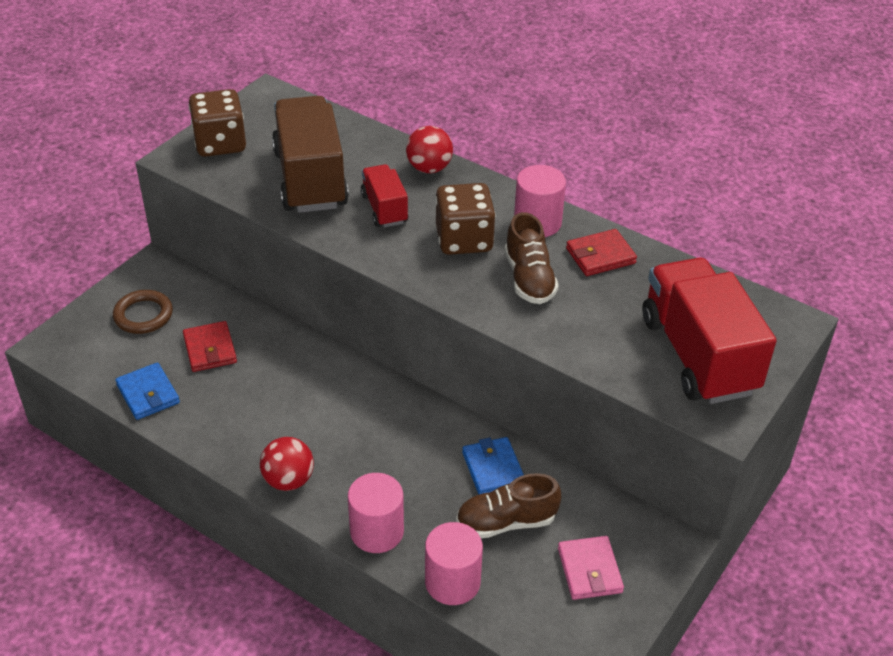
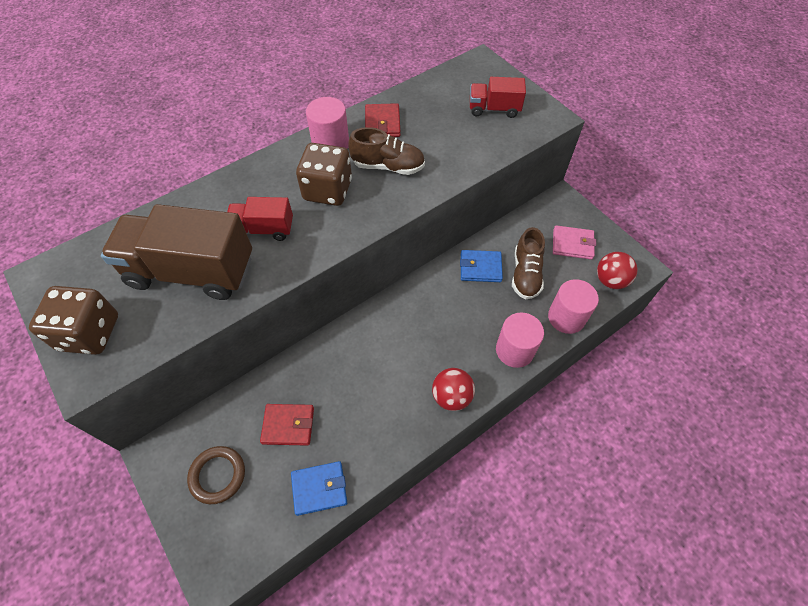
camera: 70 degrees left, 15 degrees up
red ball [406,126,453,173] -> red ball moved to [597,252,637,289]
red truck [642,258,777,404] -> red truck [470,77,526,118], size x0.52

